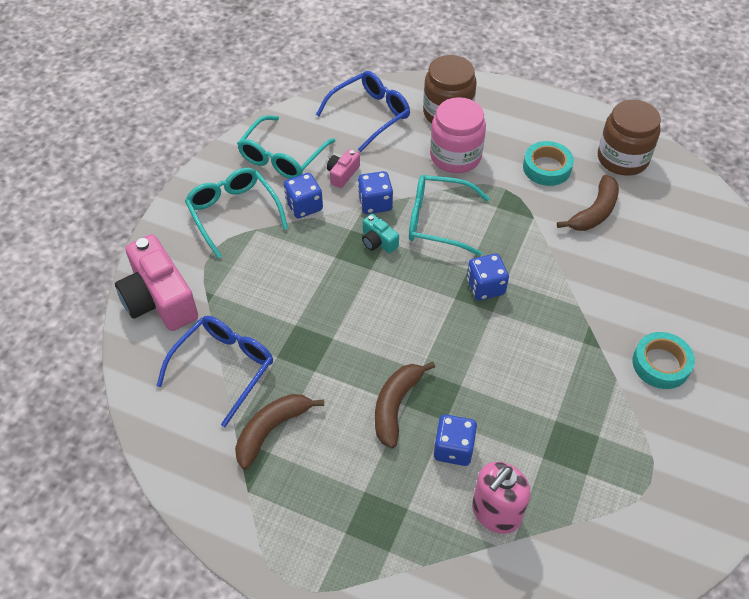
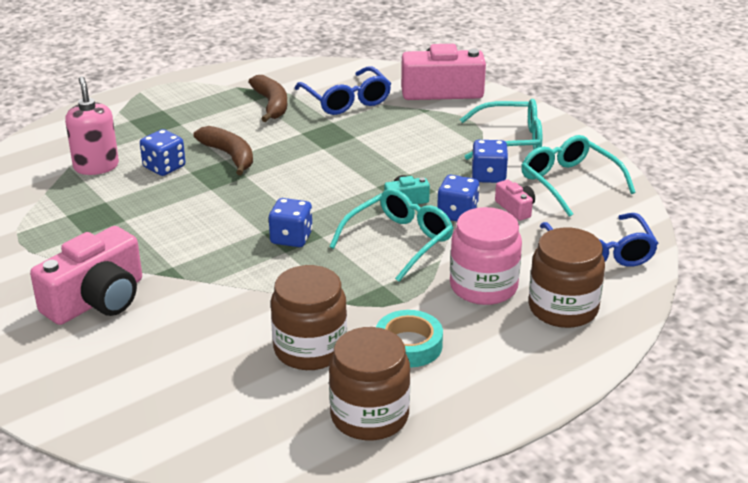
camera: 120 degrees right, 20 degrees down
brown banana [557,175,619,231] -> brown jar [271,265,347,370]
turquoise tape [633,332,695,389] -> pink camera [30,226,142,325]

